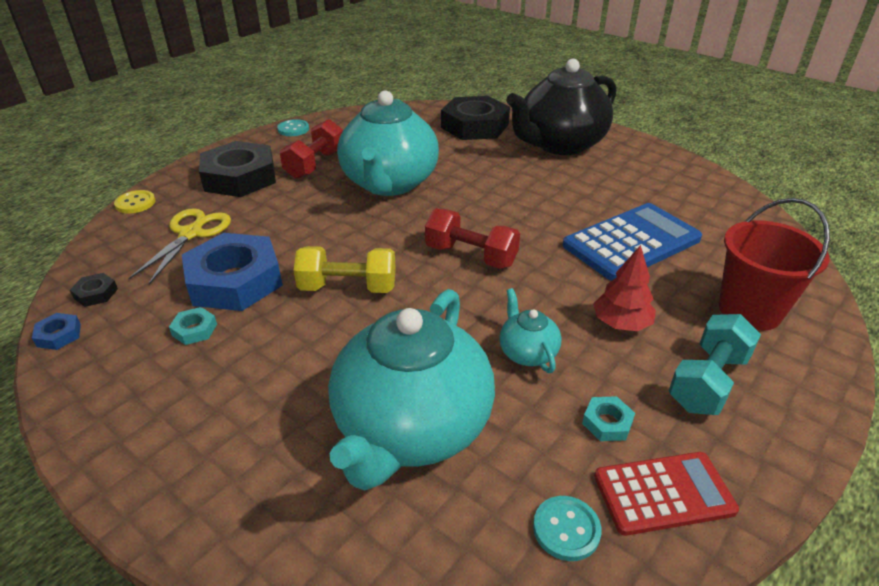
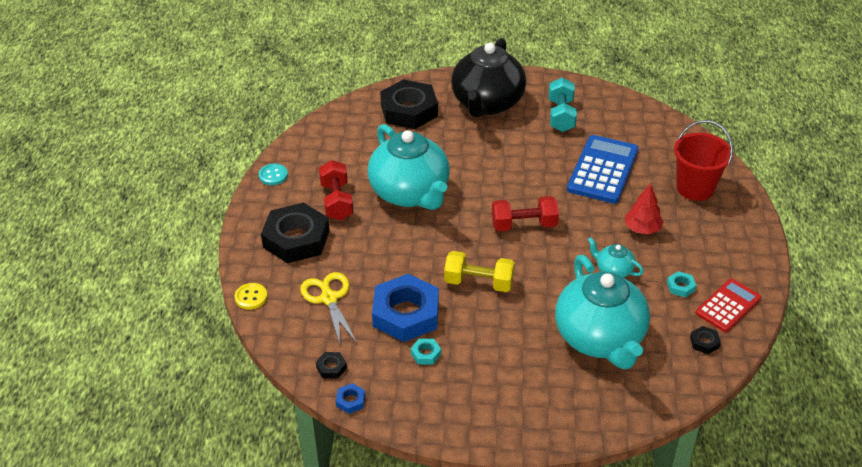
camera: 35 degrees left, 5 degrees up
yellow dumbbell [293,246,396,293] -> yellow dumbbell turned 45 degrees clockwise [444,251,515,292]
turquoise button [533,496,602,561] -> black nut [690,326,721,354]
turquoise dumbbell [669,314,761,415] -> turquoise dumbbell moved to [549,77,577,132]

